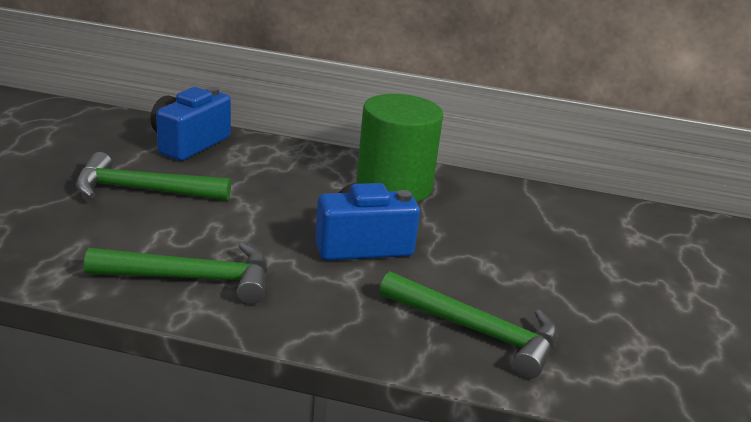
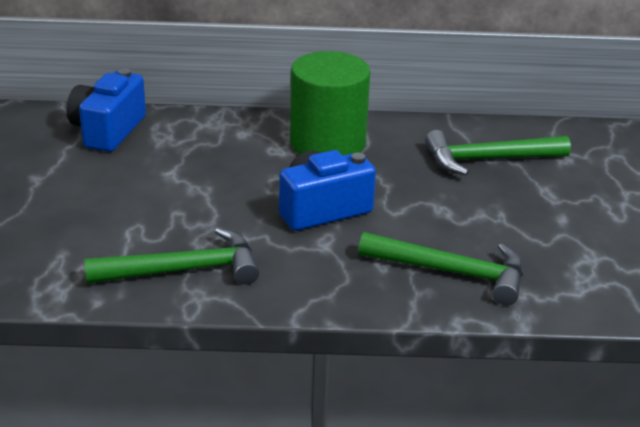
camera: 10 degrees left, 5 degrees up
green hammer [76,152,231,201] -> green hammer moved to [425,130,571,175]

